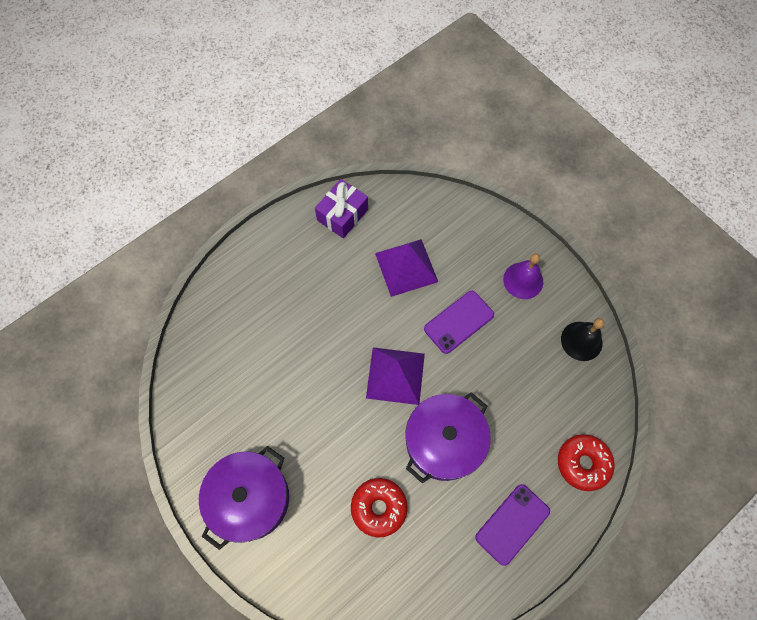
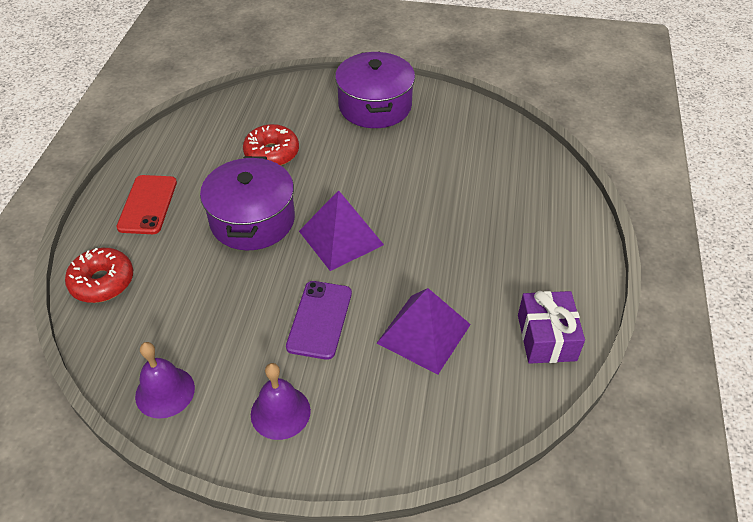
camera: 140 degrees right, 20 degrees down
purple phone [475,484,550,566] -> red phone [117,175,177,234]
black bell [561,318,605,361] -> purple bell [135,342,195,419]

